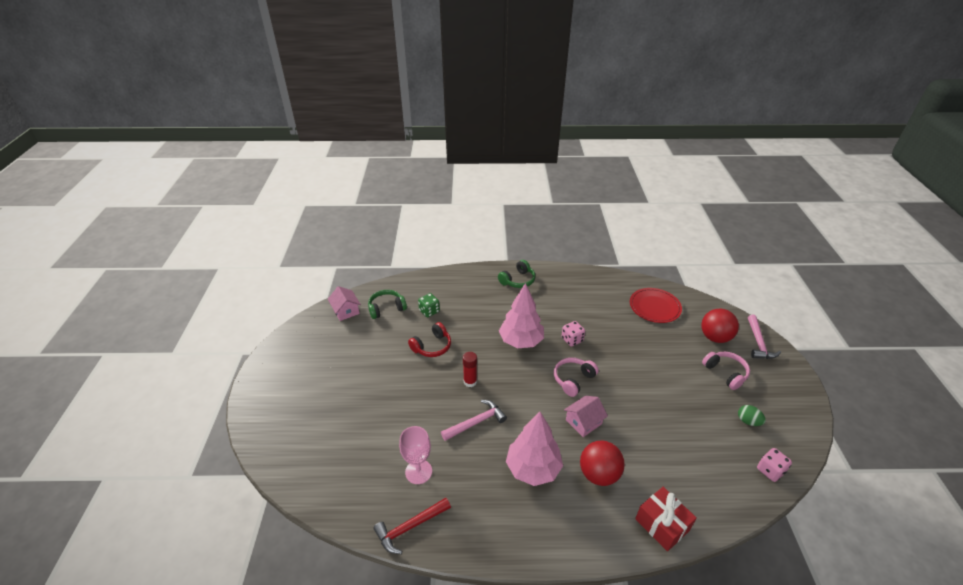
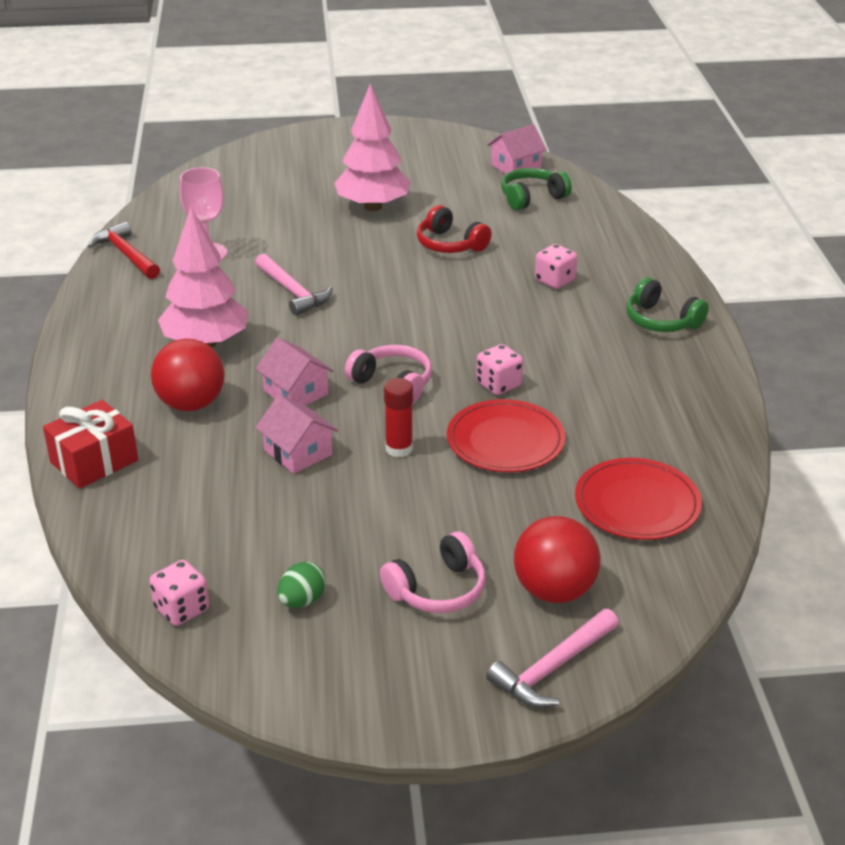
camera: 85 degrees right, 5 degrees down
green headphones [368,290,407,319] -> green headphones turned 90 degrees counterclockwise [501,168,572,210]
green dice [418,293,440,317] -> none
red glue stick [463,352,477,387] -> red glue stick moved to [384,378,413,457]
pink tree [499,283,544,348] -> pink tree moved to [334,84,411,211]
pink hammer [748,315,781,359] -> pink hammer turned 45 degrees counterclockwise [486,609,619,708]
none -> pink house [255,395,338,474]
none -> red plate [447,399,565,472]
none -> pink dice [535,244,577,289]

